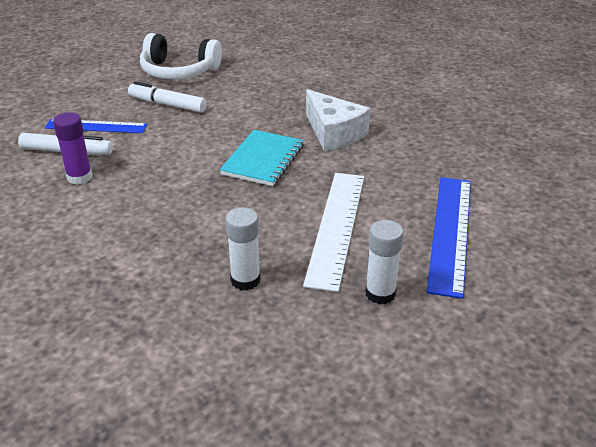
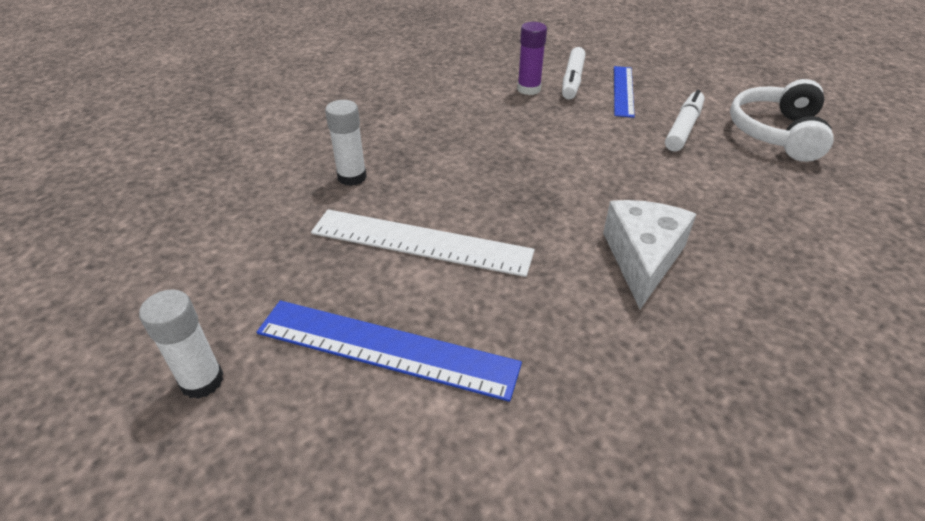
camera: 95 degrees right, 5 degrees up
turquoise notebook [219,130,304,186] -> none
white cheese [306,89,370,151] -> white cheese turned 135 degrees clockwise [603,200,696,309]
white glue stick [365,220,403,304] -> white glue stick moved to [139,289,224,399]

